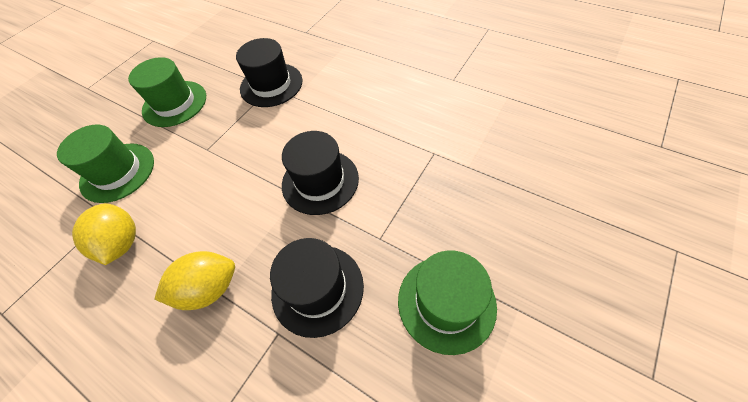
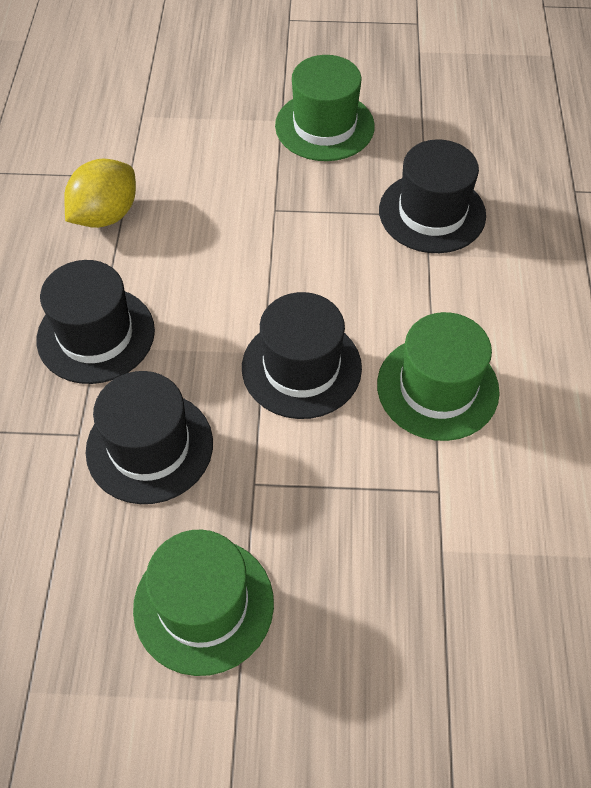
camera: 55 degrees right, 0 degrees up
green hat [57,124,154,203] -> green hat moved to [377,312,500,441]
yellow lemon [154,251,235,310] -> black hat [37,260,155,384]

